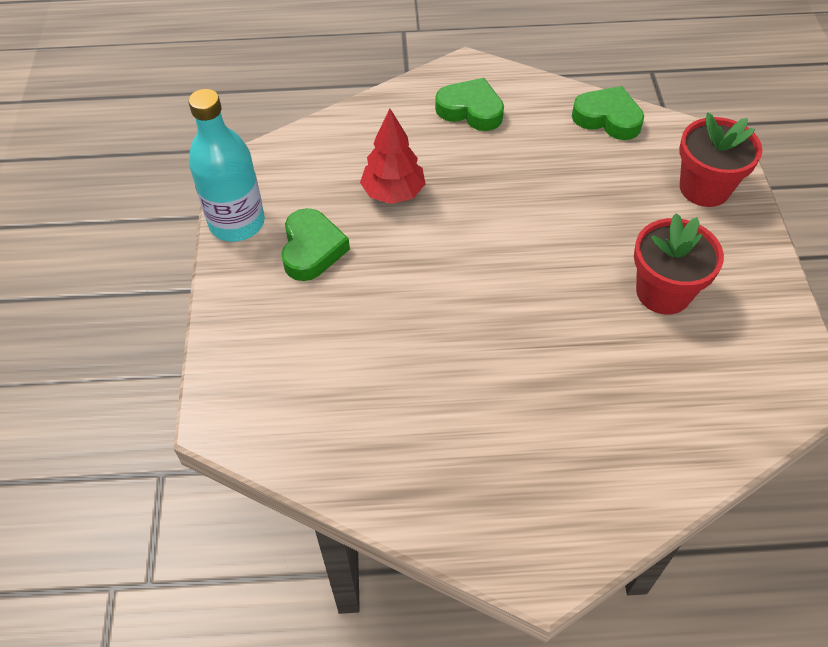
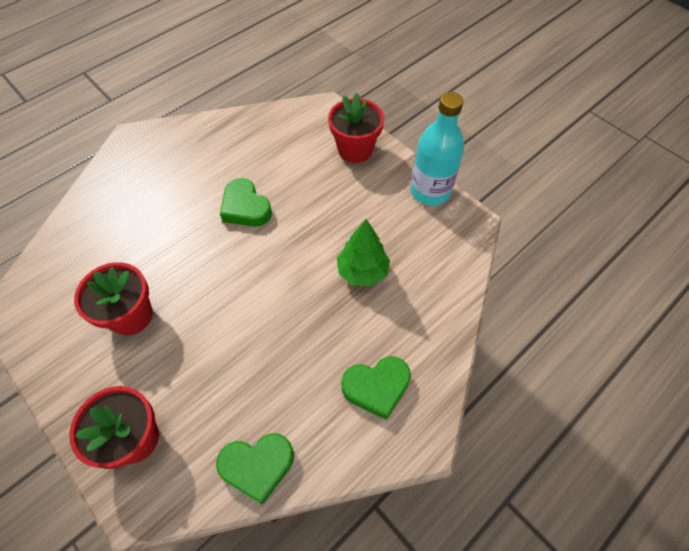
camera: 140 degrees right, 5 degrees up
green heart [281,208,350,281] -> green heart moved to [220,178,272,227]
red tree [360,109,426,204] -> green tree [337,219,390,286]
none -> red flower pot [328,93,384,163]

